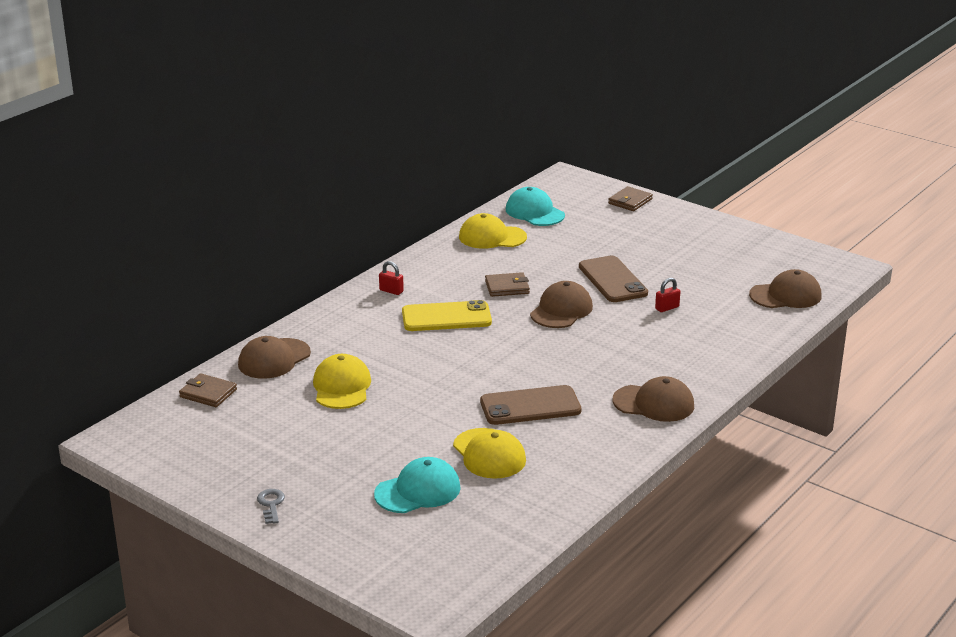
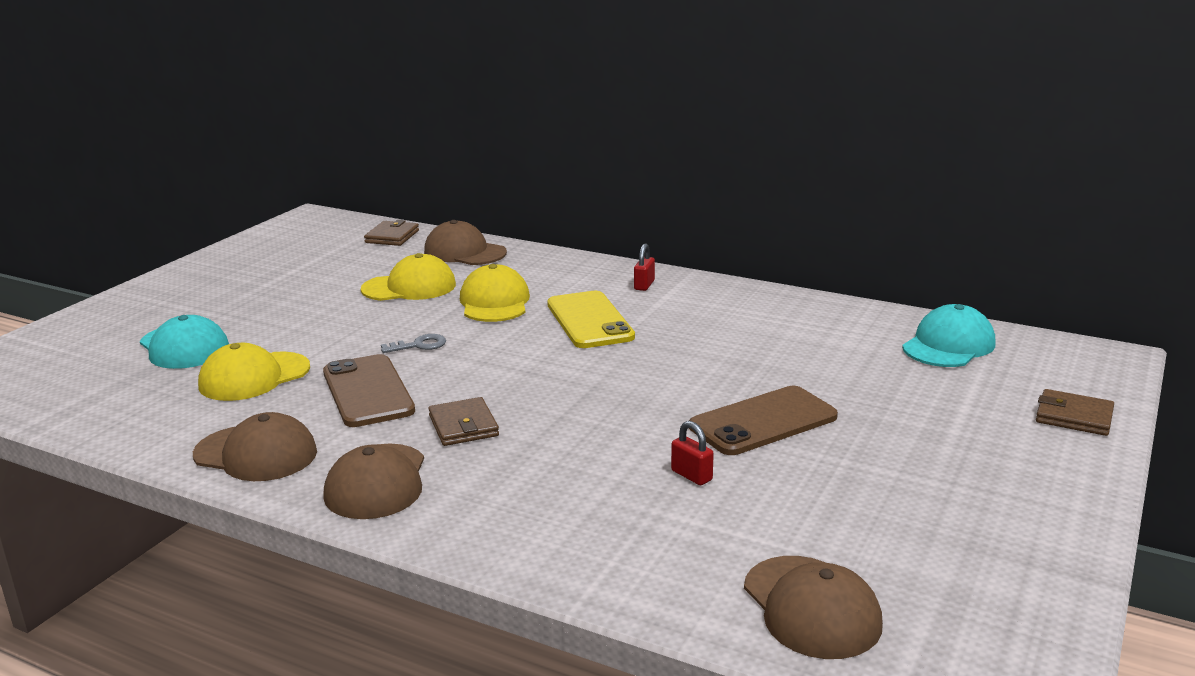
camera: 80 degrees right, 5 degrees down
grey key [257,489,285,524] -> grey key moved to [381,334,446,353]
yellow cap [459,213,527,249] -> yellow cap moved to [460,264,530,322]
brown wallet [485,272,530,297] -> brown wallet moved to [428,397,499,446]
brown cap [530,281,593,328] -> brown cap moved to [193,412,317,481]

